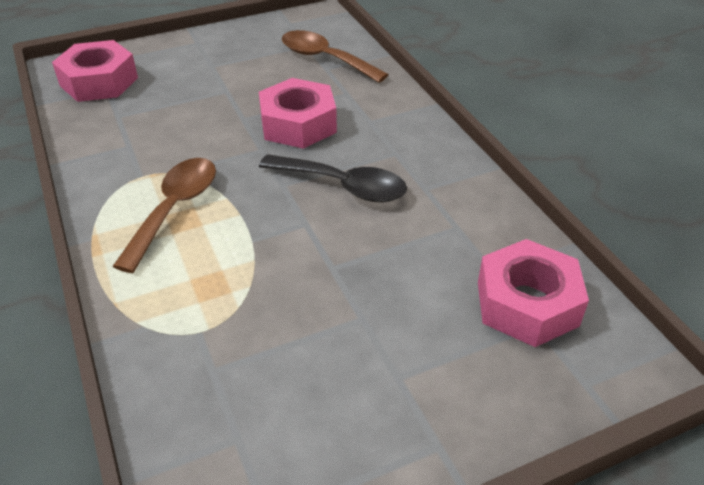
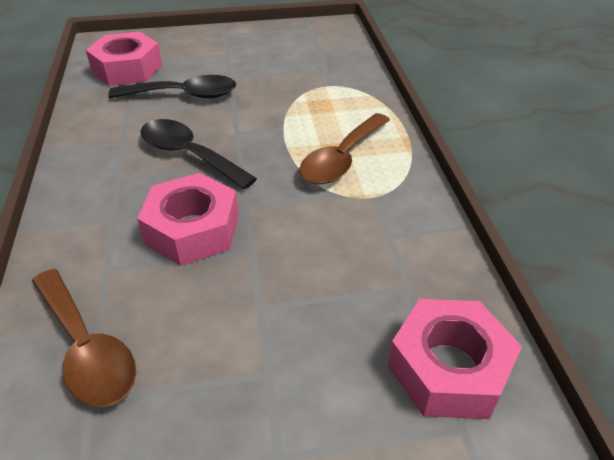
camera: 165 degrees left, 0 degrees up
none -> black spoon [108,75,236,98]

